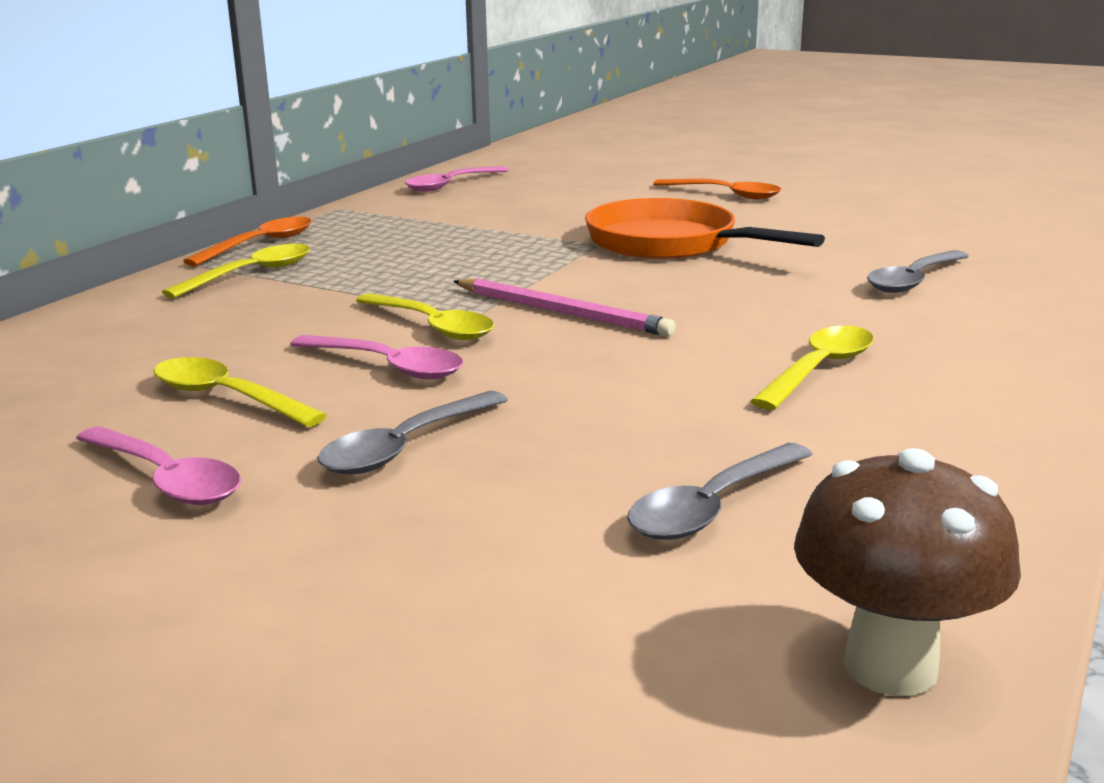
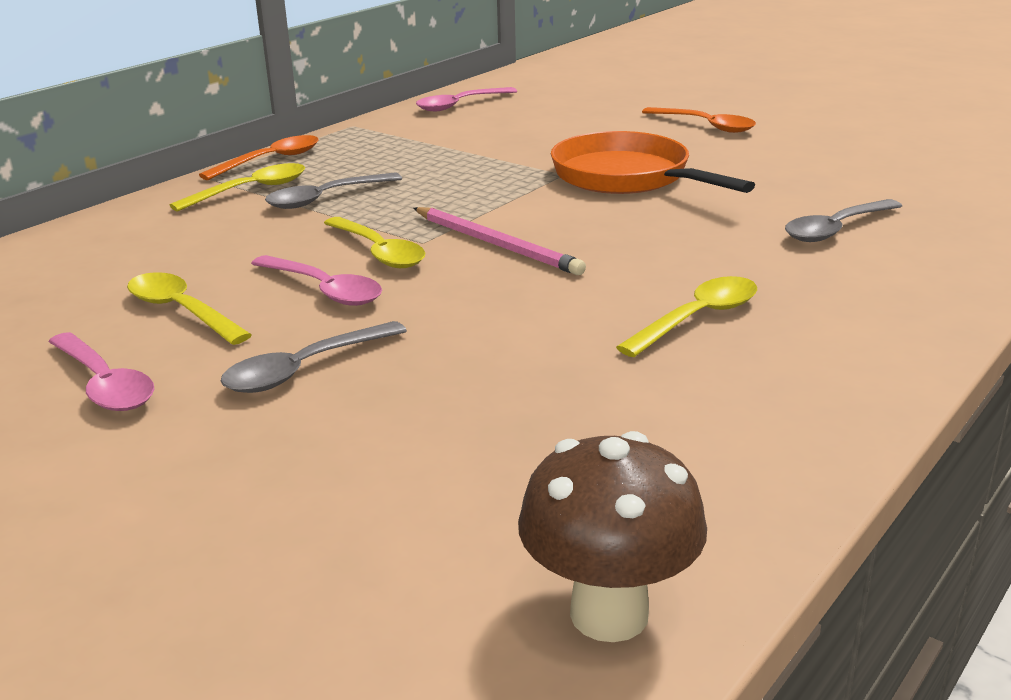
camera: 10 degrees right, 5 degrees up
grey spoon [627,443,813,540] -> grey spoon moved to [265,173,402,209]

